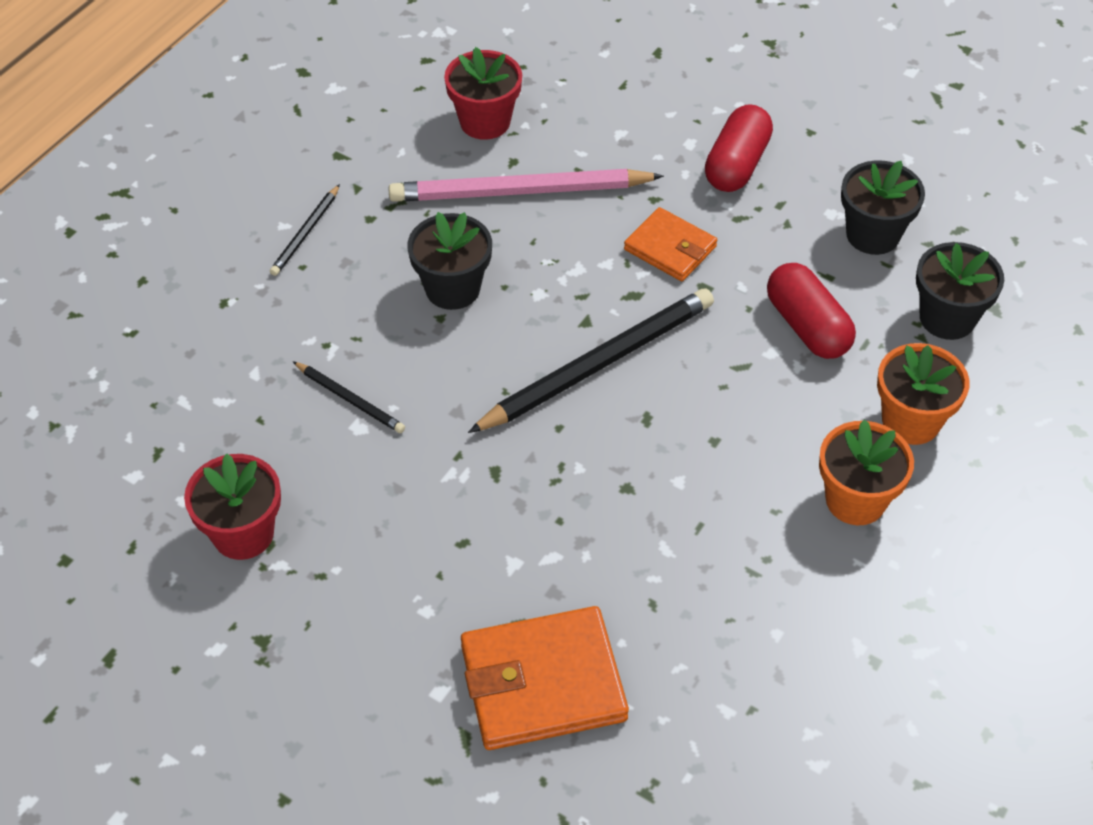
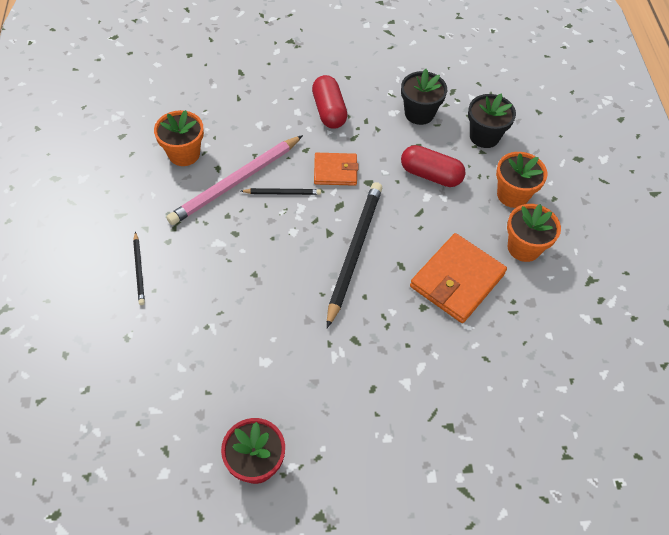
camera: 40 degrees left, 5 degrees up
black pencil [292,361,405,433] -> black pencil moved to [241,188,321,195]
black flower pot [407,212,492,310] -> none
red flower pot [444,47,522,140] -> orange flower pot [154,110,204,166]
orange wallet [461,606,629,750] -> orange wallet moved to [410,233,507,323]

